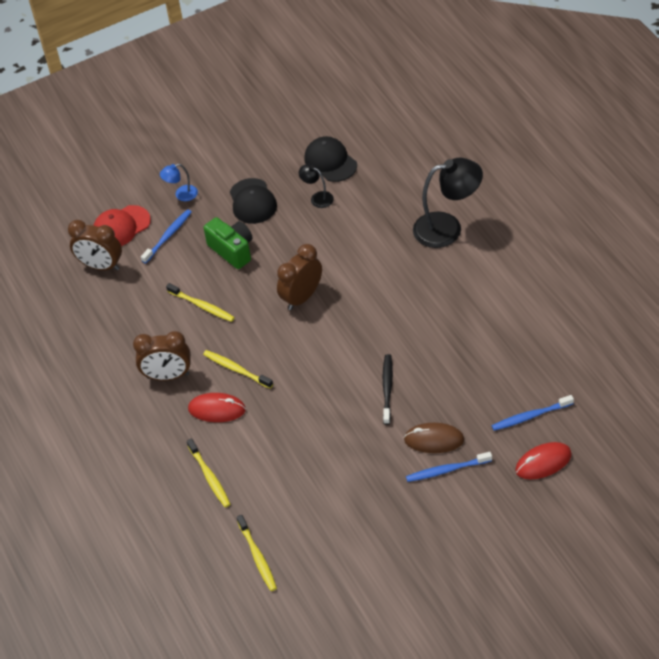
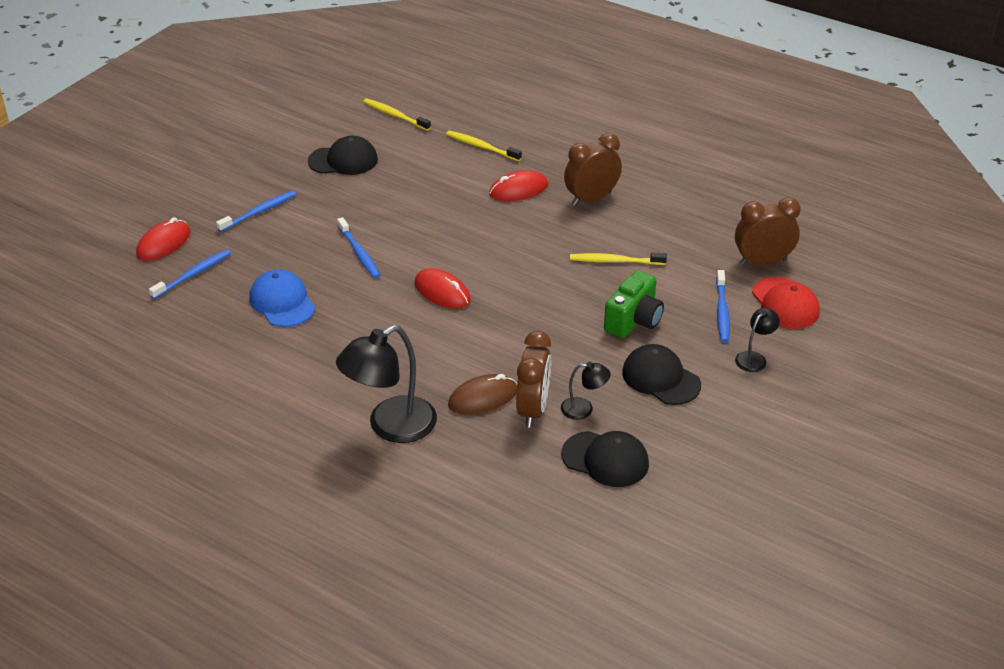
camera: 145 degrees right, 10 degrees down
red cap [93,205,151,246] -> red cap turned 135 degrees clockwise [752,277,820,329]
blue lamp [160,164,198,201] -> black lamp [735,308,780,372]
green camera [203,217,253,269] -> green camera turned 75 degrees counterclockwise [604,270,664,338]
yellow toothbrush [203,350,273,389] -> none
brown clock [277,244,322,310] -> brown clock moved to [516,331,551,428]
black toothbrush [383,354,393,425] -> blue toothbrush [337,217,380,278]
brown mouse [404,423,465,453] -> brown mouse moved to [448,374,517,414]
none -> blue cap [249,269,315,327]
none -> black cap [308,136,378,175]
none -> red mouse [414,268,471,309]

